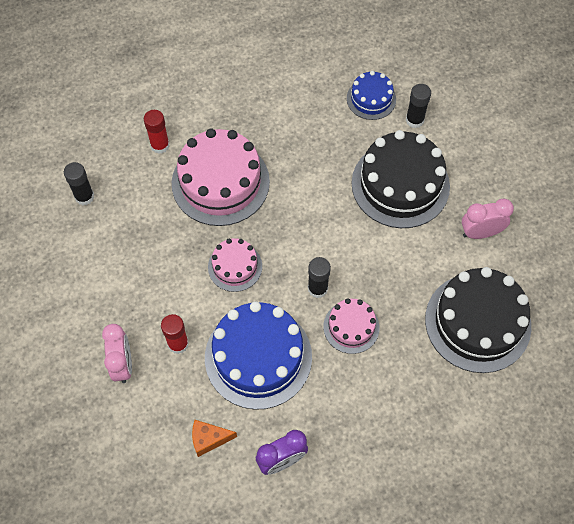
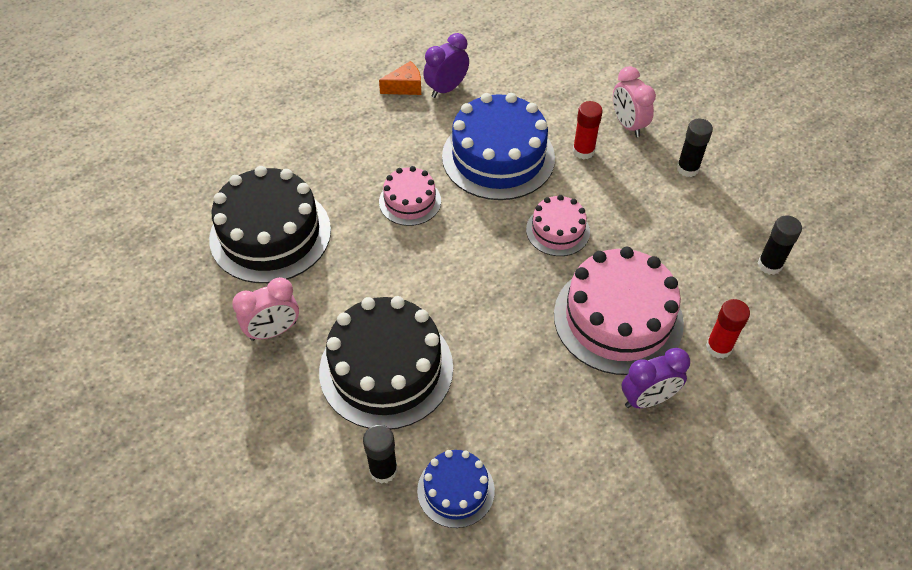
camera: 165 degrees right, 10 degrees down
orange cheese [192,420,237,457] -> orange cheese moved to [379,61,421,95]
black glue stick [308,257,331,298] -> black glue stick moved to [677,119,713,177]
none -> purple clock [622,348,690,408]

